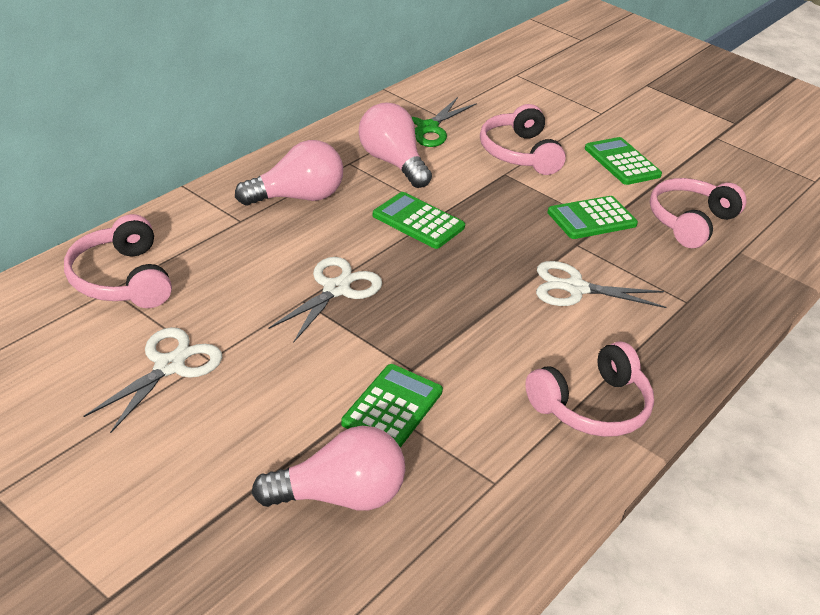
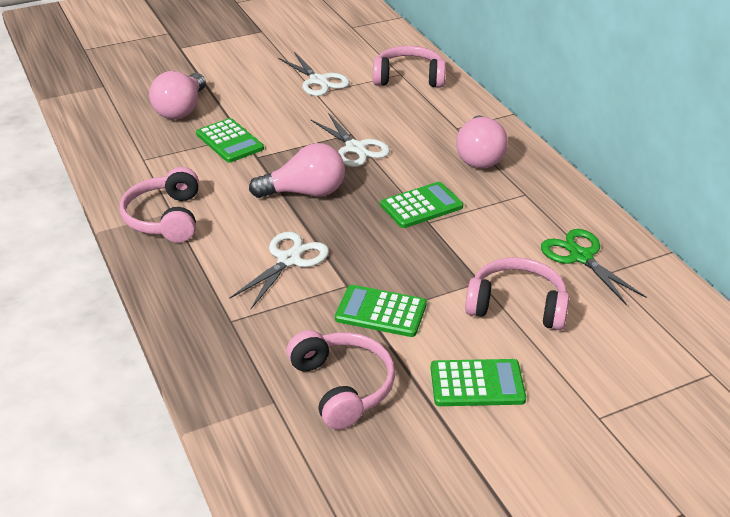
camera: 120 degrees right, 0 degrees up
pink light bulb [358,102,432,188] -> pink light bulb moved to [249,143,345,198]
green calculator [547,196,638,239] -> green calculator turned 75 degrees counterclockwise [335,285,427,337]

